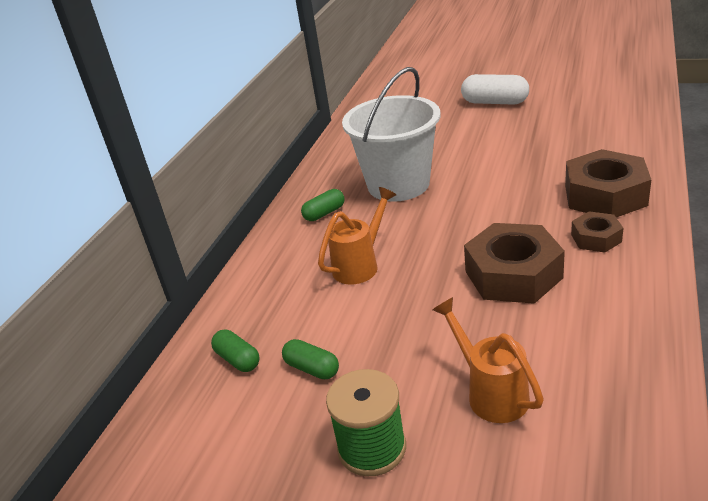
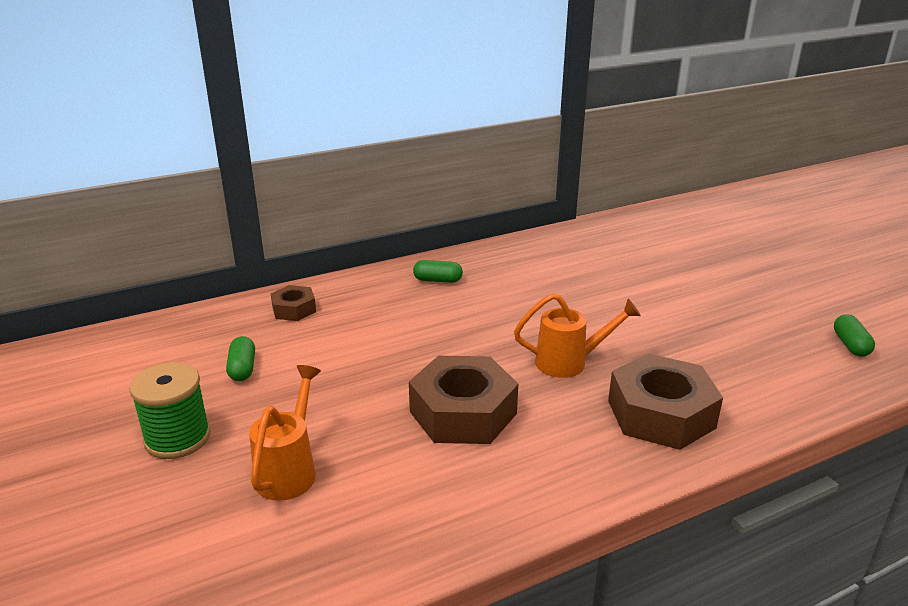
camera: 40 degrees right, 5 degrees down
green capsule [211,329,260,372] -> green capsule moved to [834,314,875,357]
orange watering can [318,187,396,284] -> orange watering can moved to [514,293,641,378]
white bucket [342,67,440,202] -> none
white capsule [461,74,529,105] -> none
brown nut [571,211,623,253] -> brown nut moved to [271,285,316,321]

